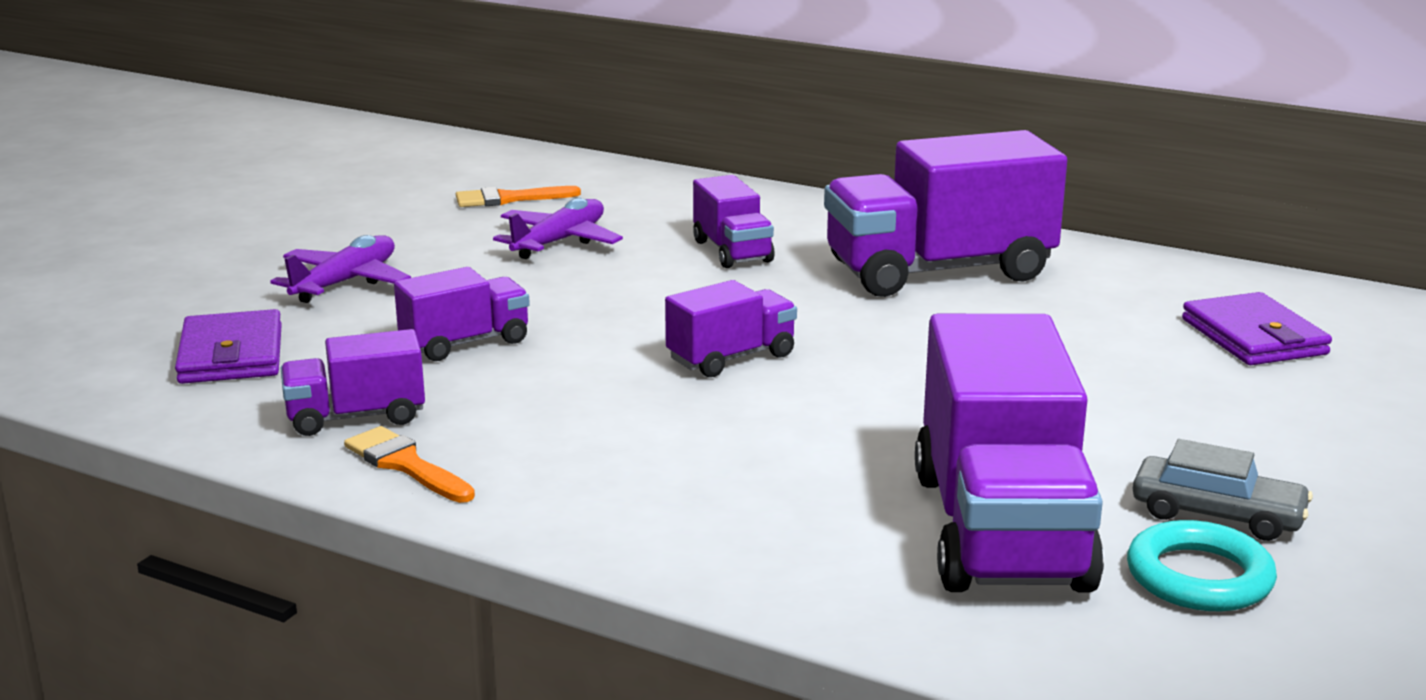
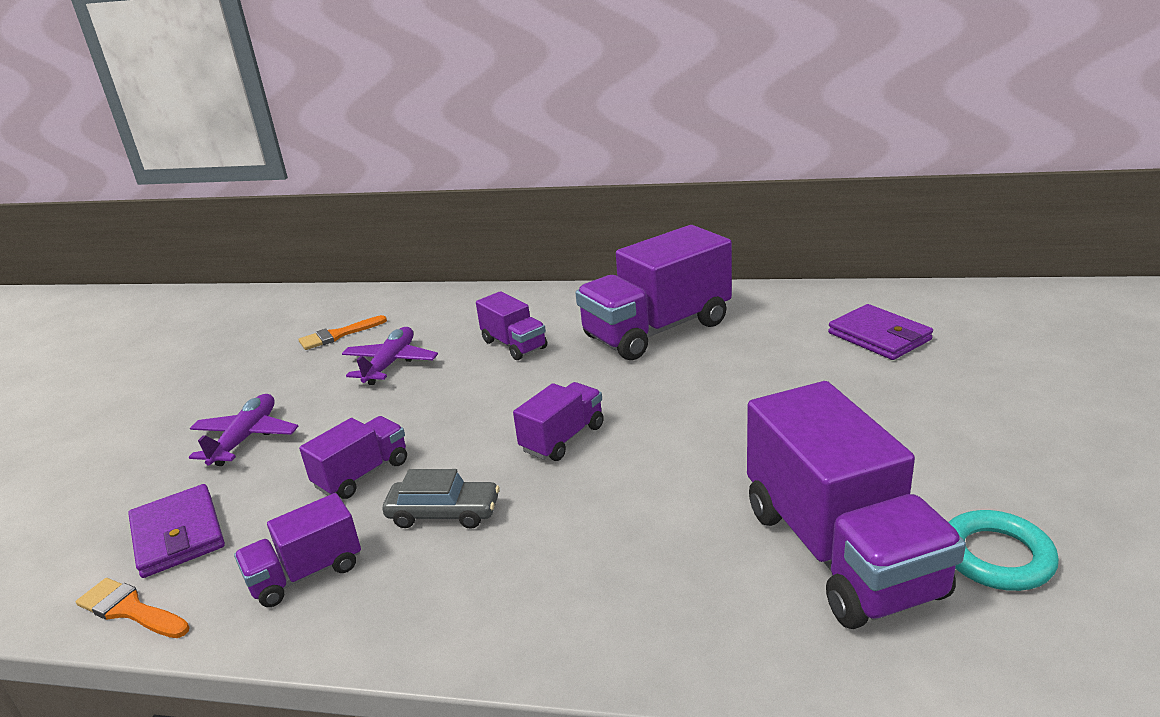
camera: 15 degrees left, 5 degrees up
orange brush [344,426,475,503] -> orange brush moved to [76,578,190,638]
grey car [1133,439,1313,541] -> grey car moved to [383,469,500,529]

